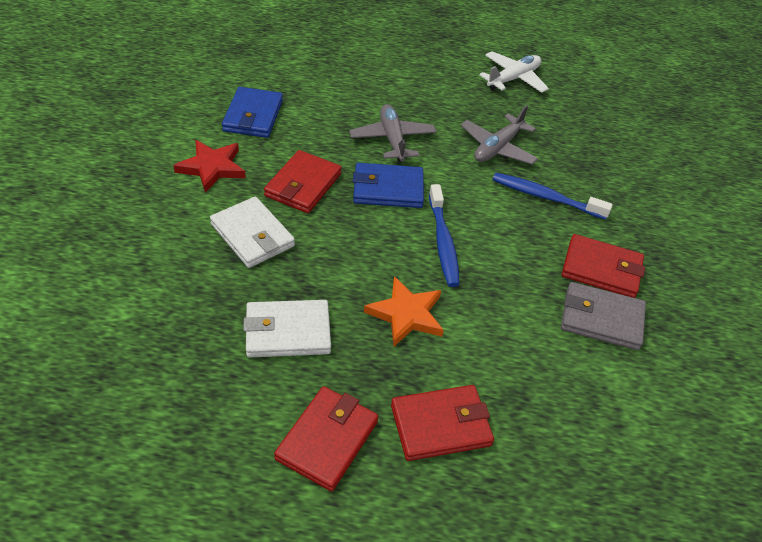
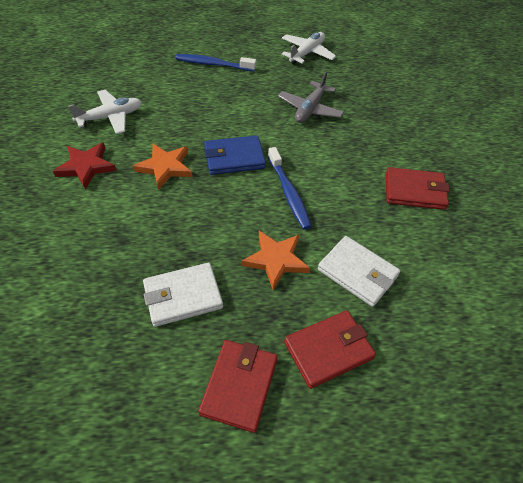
camera: 10 degrees left, 5 degrees up
white wallet [210,197,295,268] -> white wallet moved to [318,236,400,307]
blue wallet [222,87,283,138] -> white plane [68,90,142,134]
red wallet [264,150,342,213] -> orange star [133,143,192,190]
grey plane [349,104,436,163] -> none
blue toothbrush [492,173,613,220] -> blue toothbrush moved to [176,54,256,72]
grey wallet [561,282,646,350] -> none

